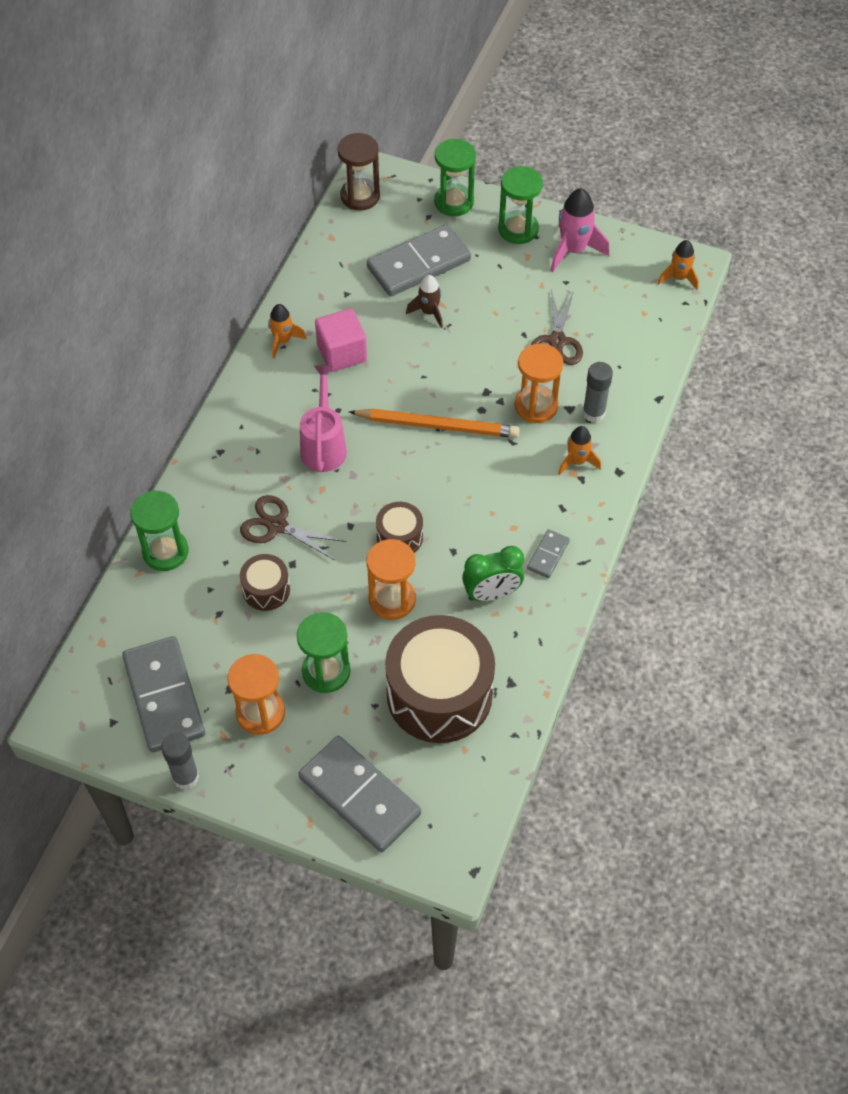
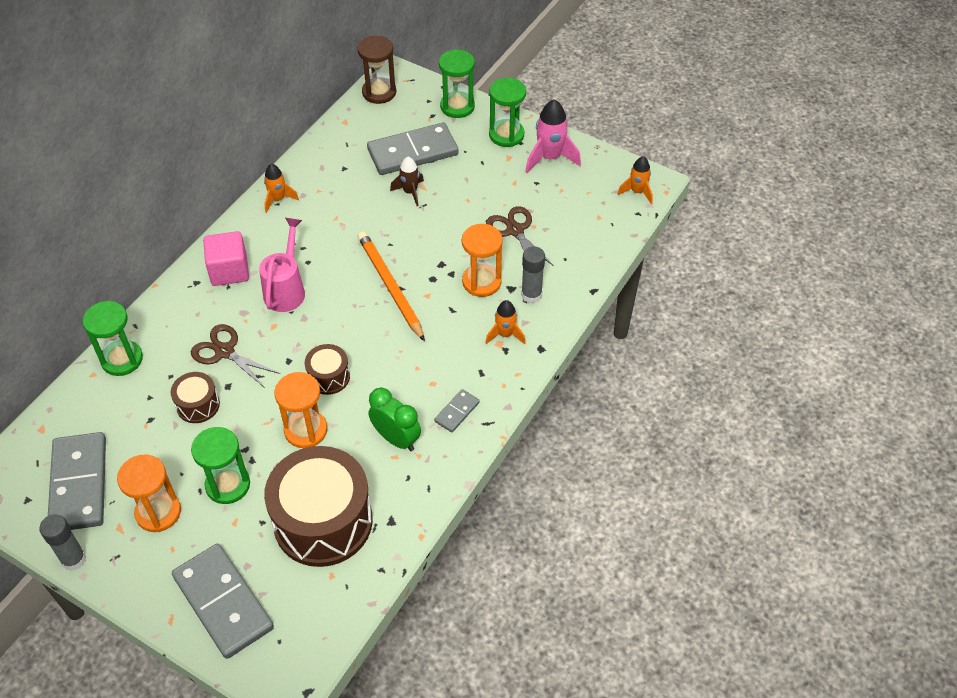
camera: 10 degrees right, 5 degrees down
pink cube [315,309,367,372] -> pink cube moved to [203,231,249,286]
orange pencil [349,409,519,438] -> orange pencil turned 135 degrees counterclockwise [358,231,425,342]
green clock [462,546,524,602] -> green clock turned 135 degrees counterclockwise [368,388,421,451]
brown scissors [531,289,583,365] -> brown scissors turned 135 degrees clockwise [486,206,554,266]

